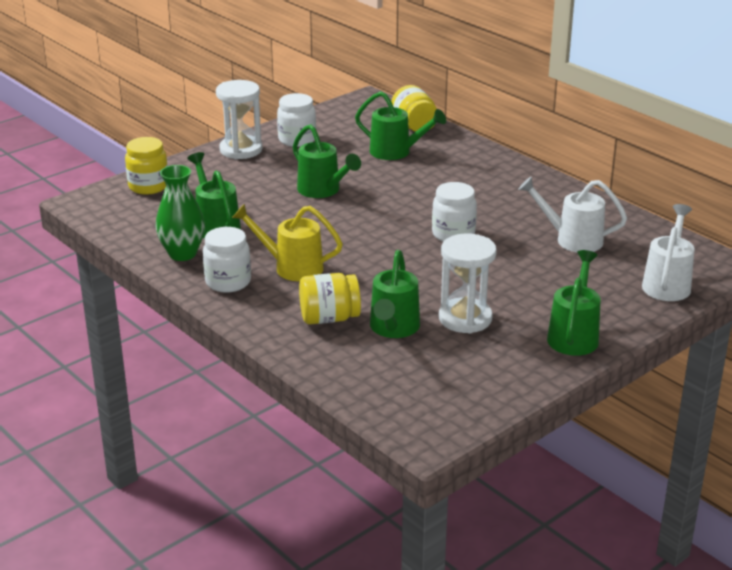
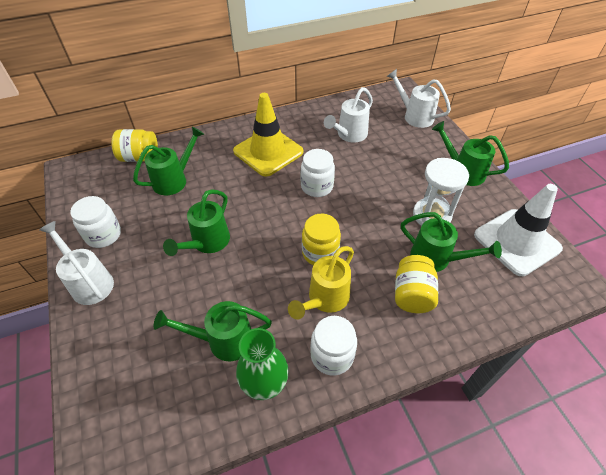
camera: 70 degrees left, 20 degrees up
yellow jar [125,137,168,194] -> yellow jar moved to [302,214,341,265]
white hourglass [216,80,263,159] -> white watering can [39,221,114,305]
green watering can [293,124,361,198] -> green watering can turned 135 degrees clockwise [163,189,230,256]
none -> yellow traffic cone [233,93,303,177]
none -> white traffic cone [474,184,563,276]

